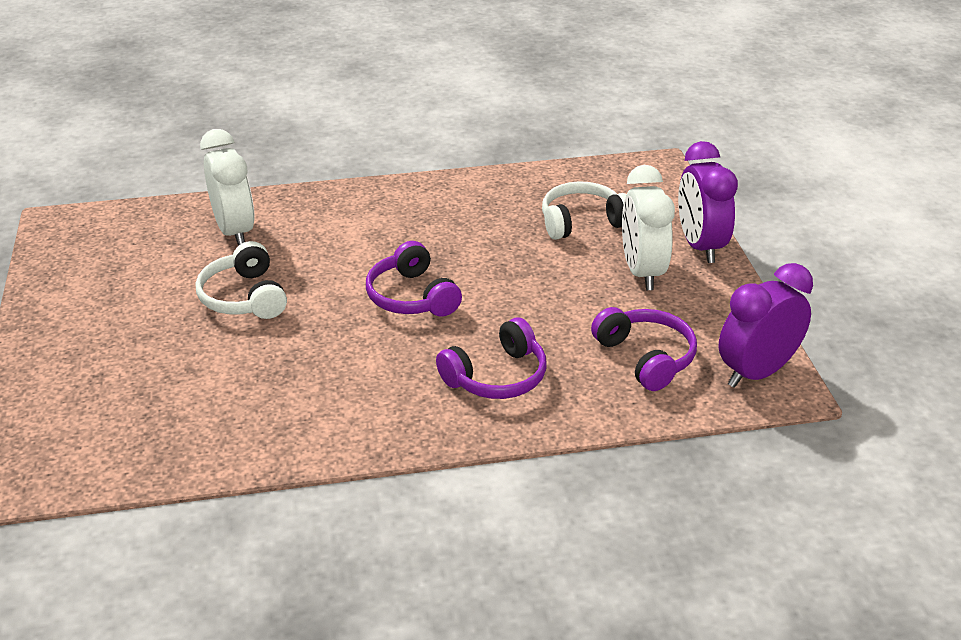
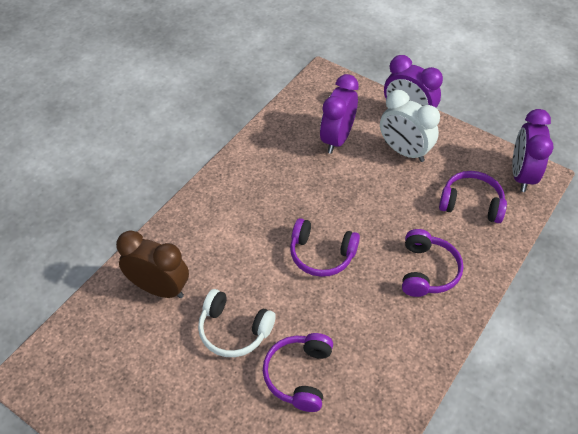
camera: 45 degrees left, 15 degrees up
white clock [200,129,255,246] -> brown clock [116,231,189,298]
white headphones [542,181,627,240] -> purple clock [320,74,359,154]
none -> purple headphones [263,333,333,412]

